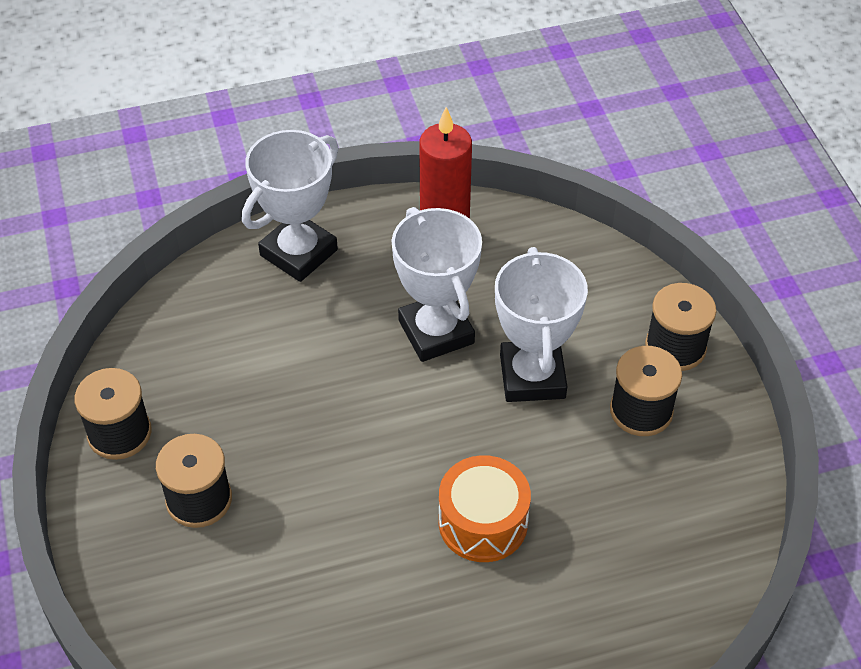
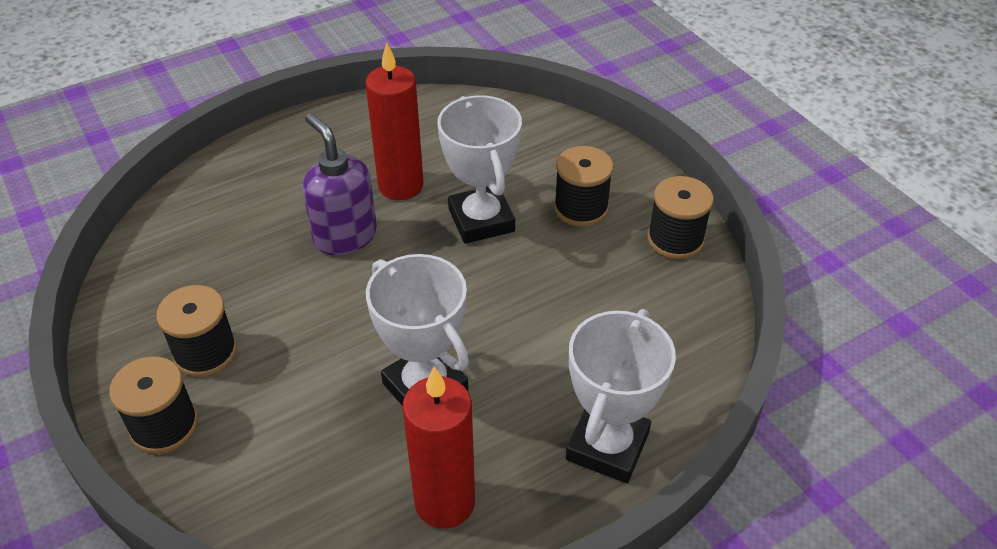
camera: 165 degrees right, 5 degrees down
orange drum [439,455,531,562] -> purple soap dispenser [303,113,377,255]
white trophy [495,247,588,402] -> white trophy moved to [437,95,522,244]
none -> red candle [365,42,424,200]

